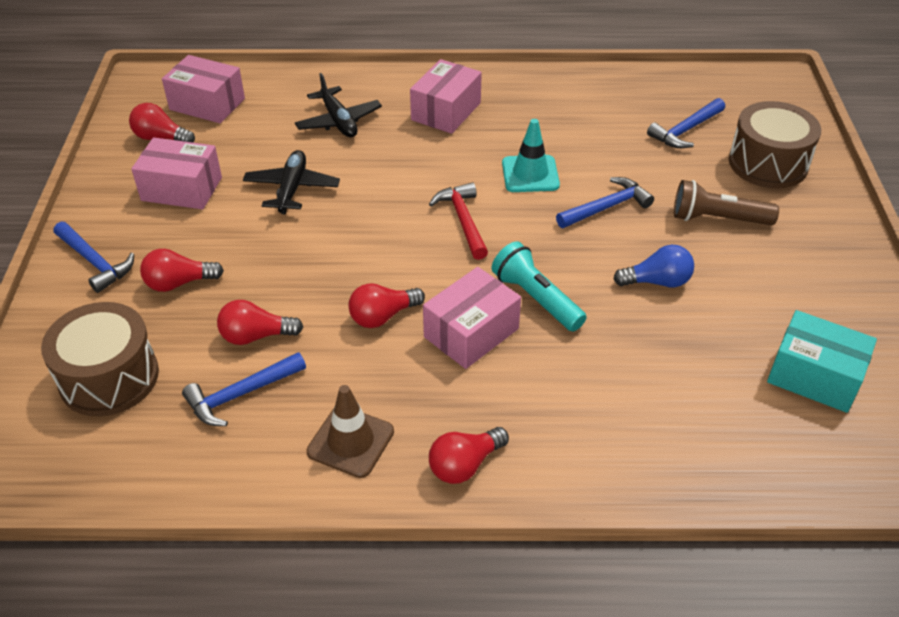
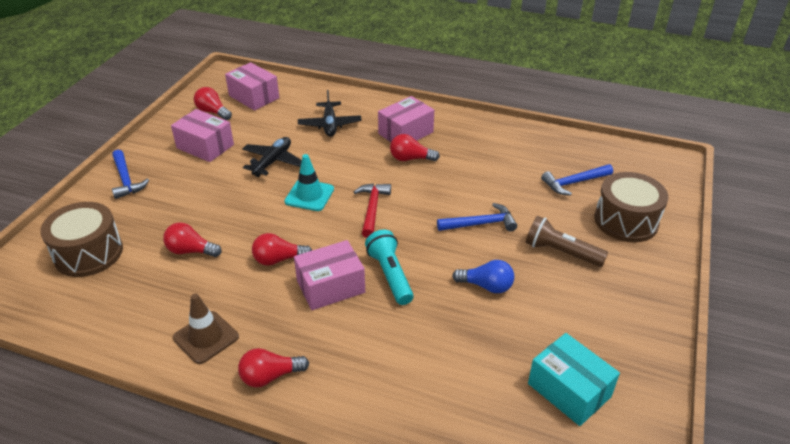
camera: 20 degrees right, 5 degrees down
red light bulb [140,249,224,292] -> red light bulb moved to [390,134,440,161]
blue hammer [182,352,306,426] -> none
turquoise traffic cone [502,119,560,192] -> turquoise traffic cone moved to [284,154,334,211]

